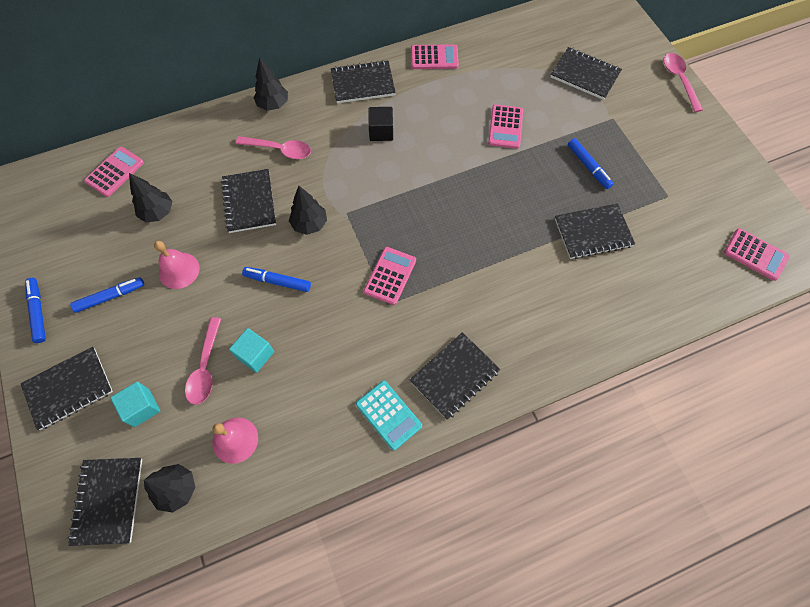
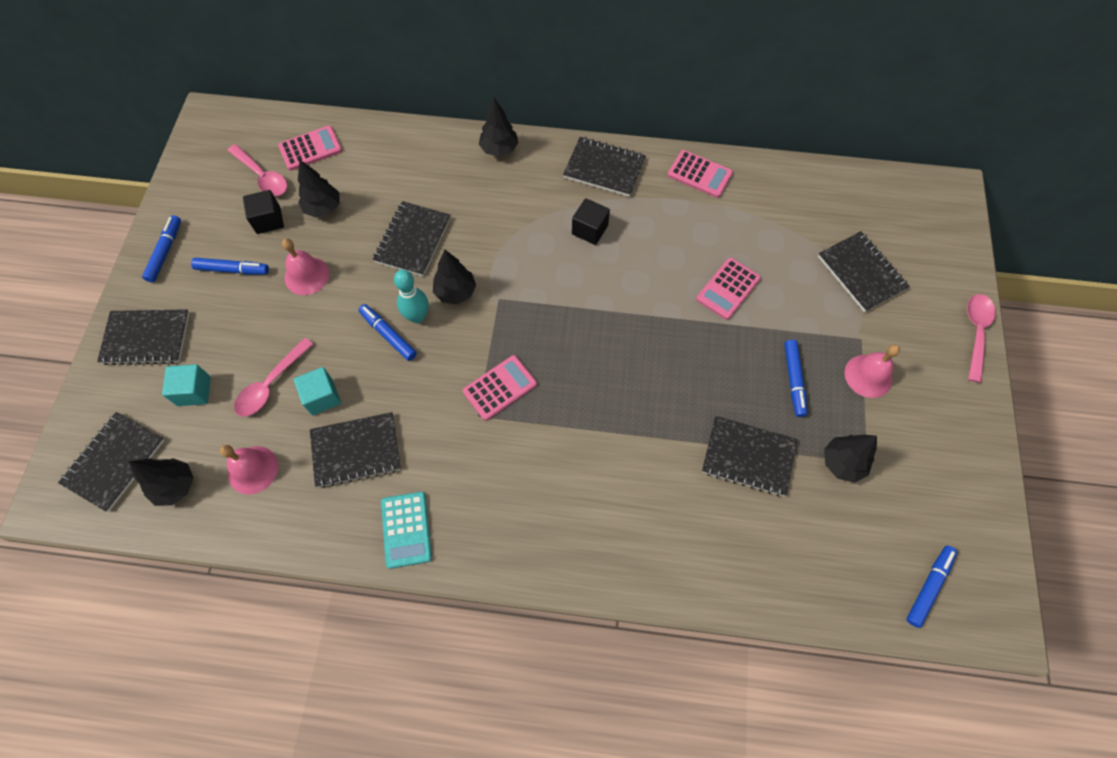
camera: 30 degrees right, 0 degrees up
pink spoon [236,136,311,159] -> pink spoon moved to [227,144,287,196]
black notebook [410,332,500,420] -> black notebook moved to [310,412,401,488]
pink calculator [724,228,790,281] -> blue marker [906,546,957,628]
none -> black cube [243,190,284,234]
none -> turquoise bowling pin [394,270,429,323]
none -> black tree [824,435,877,483]
none -> pink bell [845,345,900,398]

